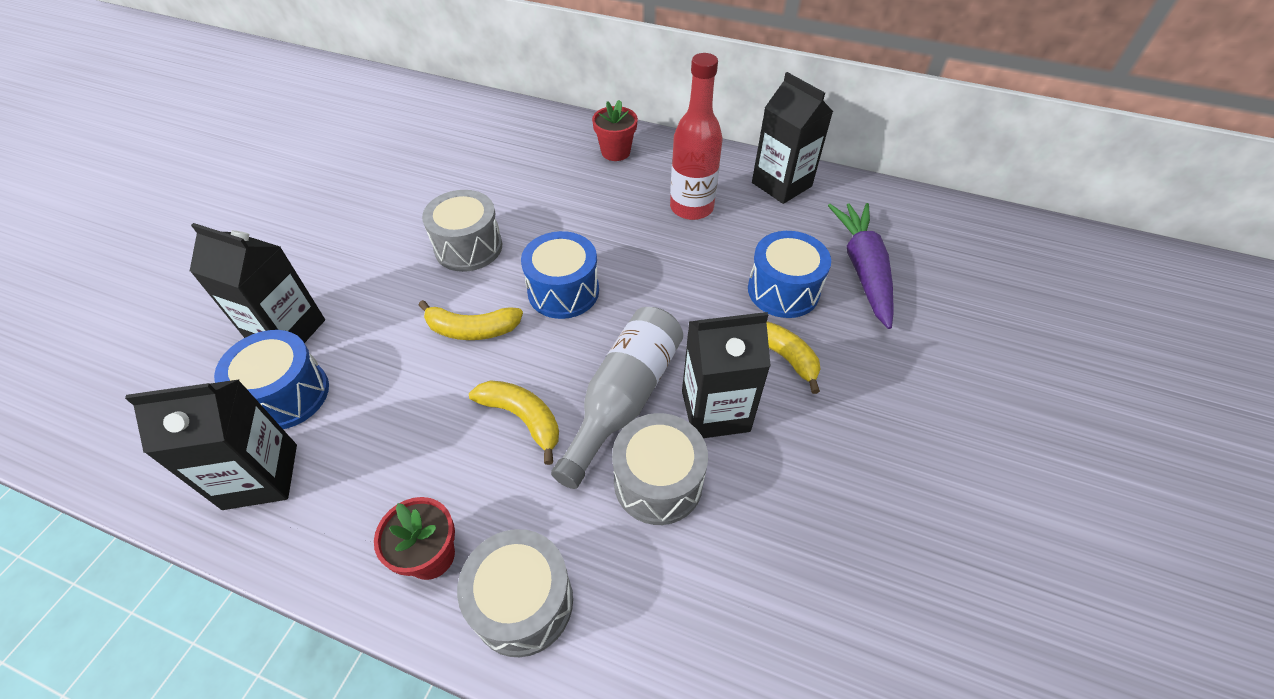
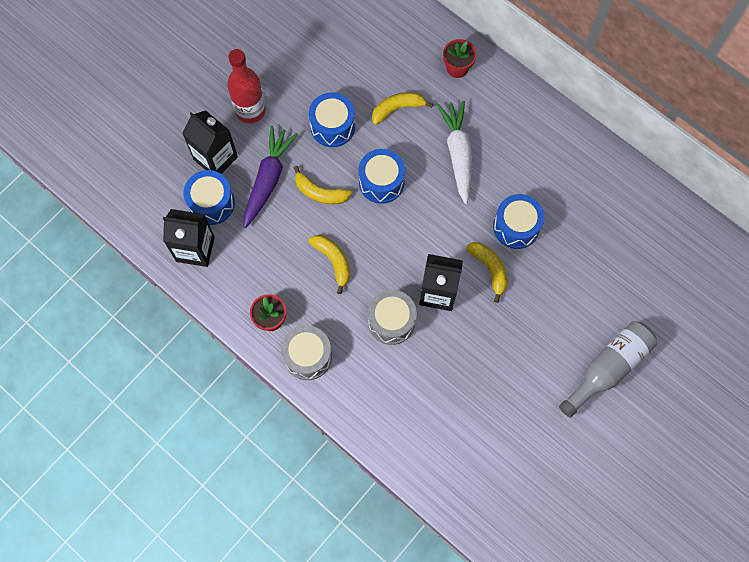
camera: 20 degrees right, 20 degrees up
grey drum [422,190,502,272] -> blue drum [309,92,355,147]
grey bottle [551,307,683,489] -> grey bottle moved to [559,321,657,418]
red bottle [670,53,722,220] -> red bottle moved to [227,49,266,123]
black carton [752,72,833,204] -> none
purple carrot [828,203,894,329] -> purple carrot moved to [244,126,298,228]
none -> yellow banana [372,92,433,125]
none -> white carrot [437,101,472,204]

